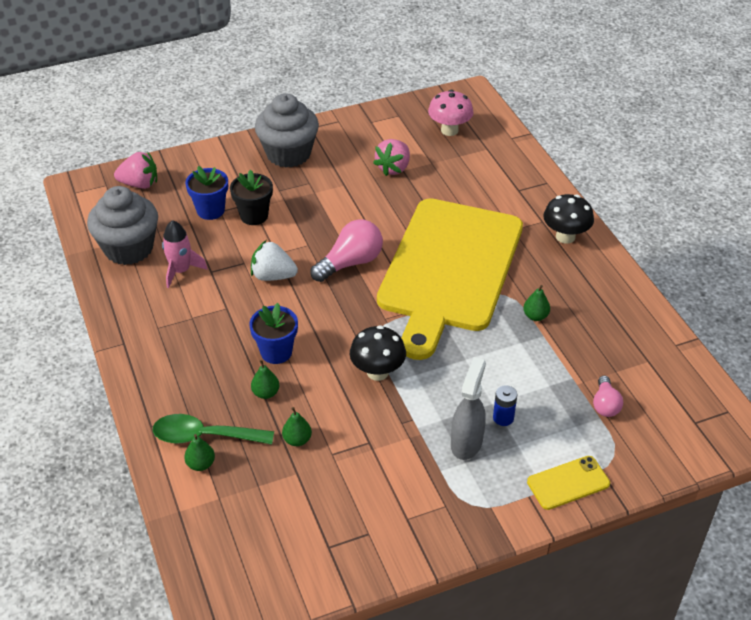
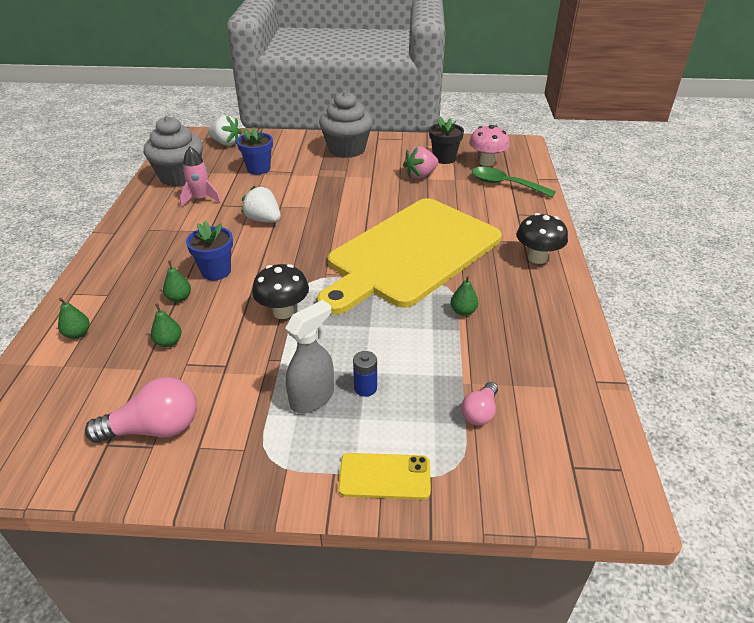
camera: 25 degrees right, 5 degrees down
pink strawberry [114,152,157,189] -> white strawberry [208,115,242,146]
green spoon [153,414,274,445] -> green spoon moved to [472,167,556,197]
black flower pot [230,170,273,225] -> black flower pot moved to [429,117,464,164]
pink light bulb [310,219,383,282] -> pink light bulb moved to [85,377,197,443]

